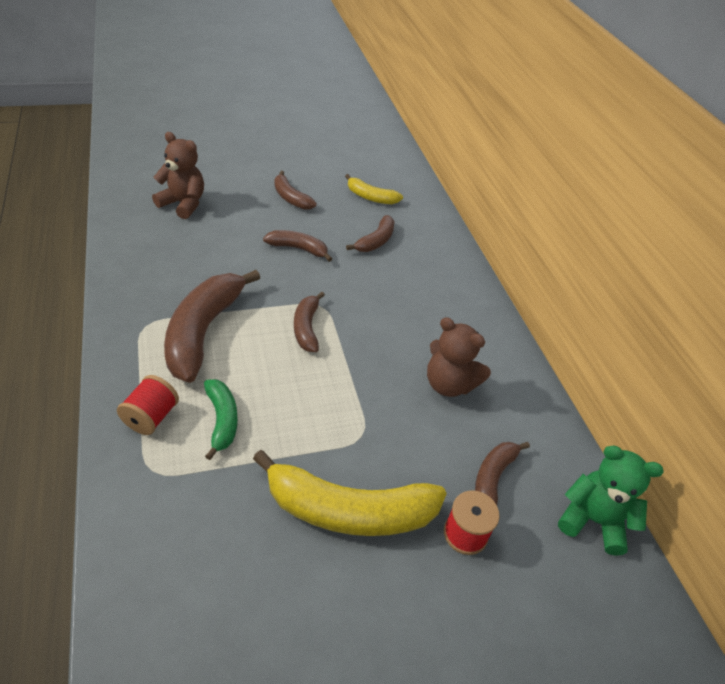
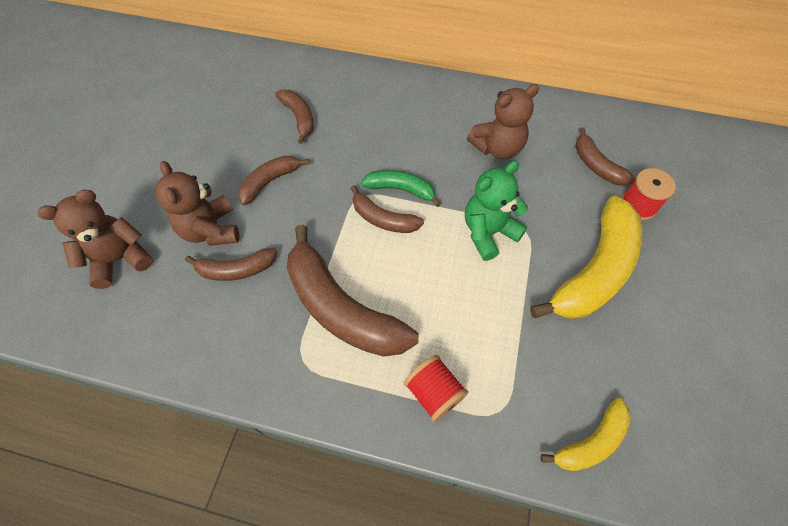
camera: 55 degrees left, 15 degrees up
green banana [204,379,238,460] -> green banana moved to [361,170,441,207]
brown banana [274,171,317,210] -> brown banana moved to [185,248,277,281]
yellow banana [345,174,403,204] -> yellow banana moved to [541,398,631,471]
green teddy bear [558,445,664,556] -> green teddy bear moved to [465,161,528,261]
none -> brown teddy bear [155,161,239,246]

